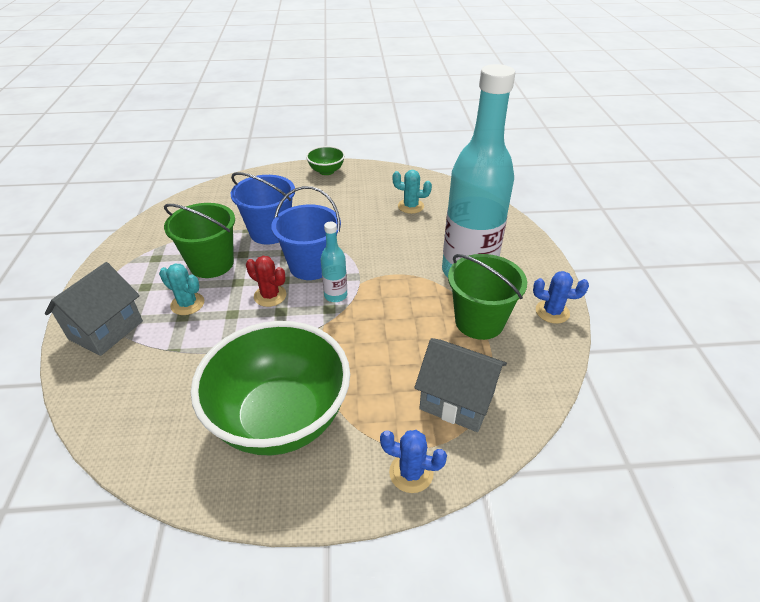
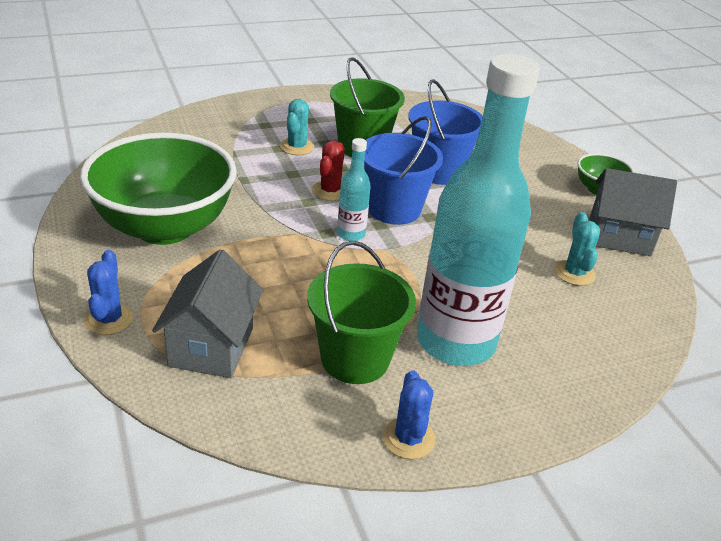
camera: 70 degrees right, 5 degrees down
grey house [45,262,143,356] -> grey house moved to [590,168,677,256]

